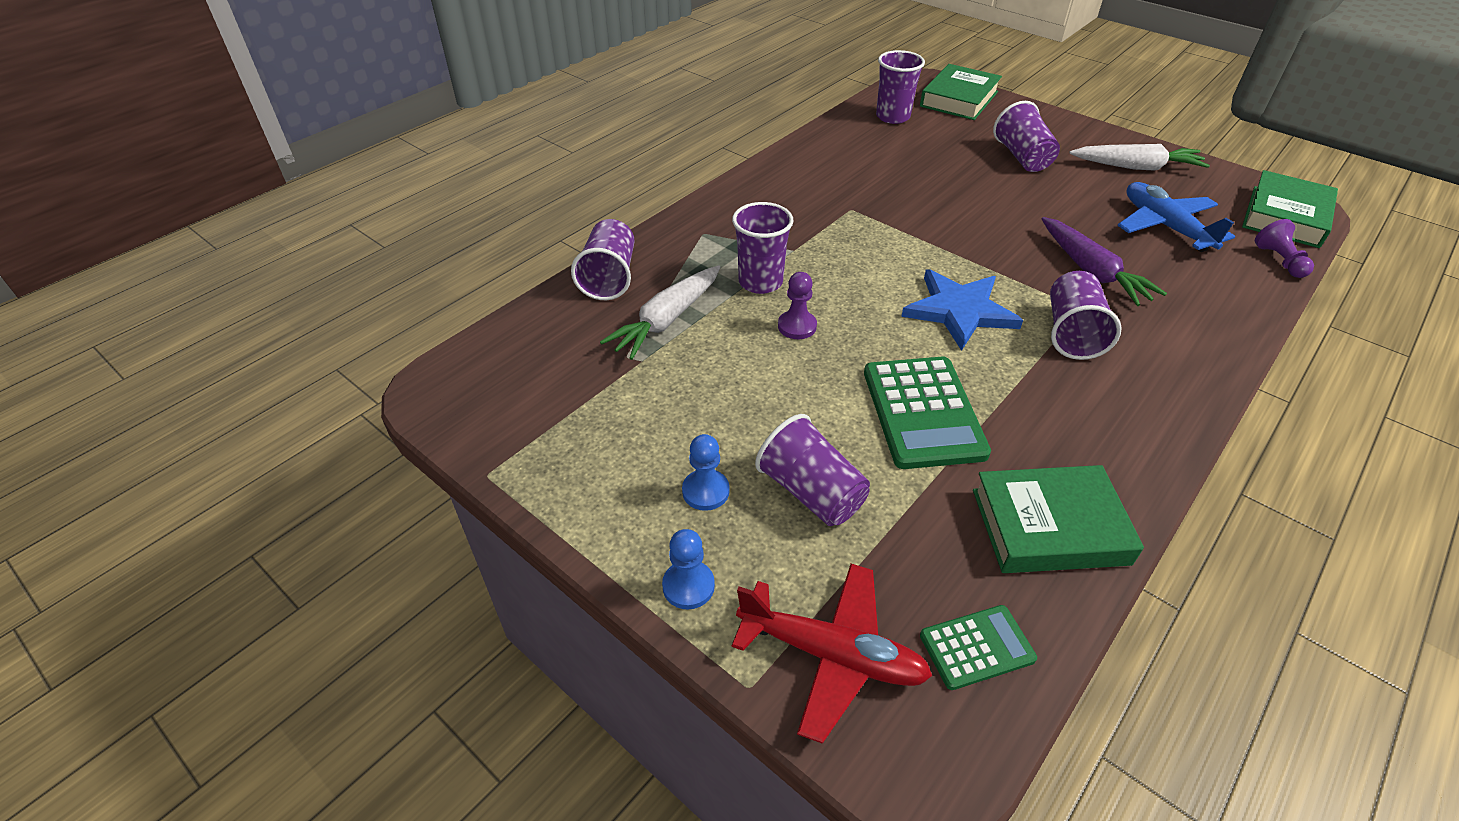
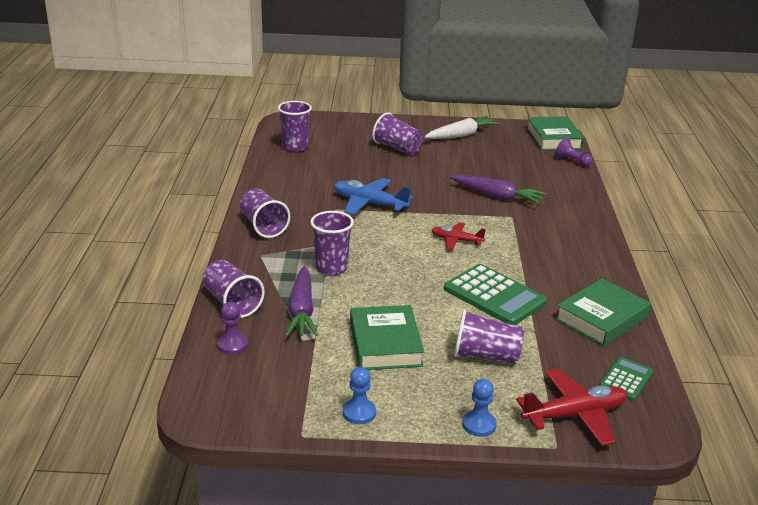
camera: 40 degrees left, 15 degrees down
white carrot [600,265,720,360] -> purple carrot [285,266,318,337]
blue pawn [682,434,729,511] -> blue pawn moved to [343,367,376,424]
purple pawn [778,272,817,339] -> purple pawn moved to [217,302,248,355]
blue star [901,269,1023,351] -> red plane [431,222,486,249]
green book [920,64,1002,120] -> green book moved to [350,305,424,370]
purple cup [1050,271,1122,360] -> purple cup moved to [240,188,290,238]
blue plane [1117,182,1235,252] -> blue plane moved to [334,178,413,215]

